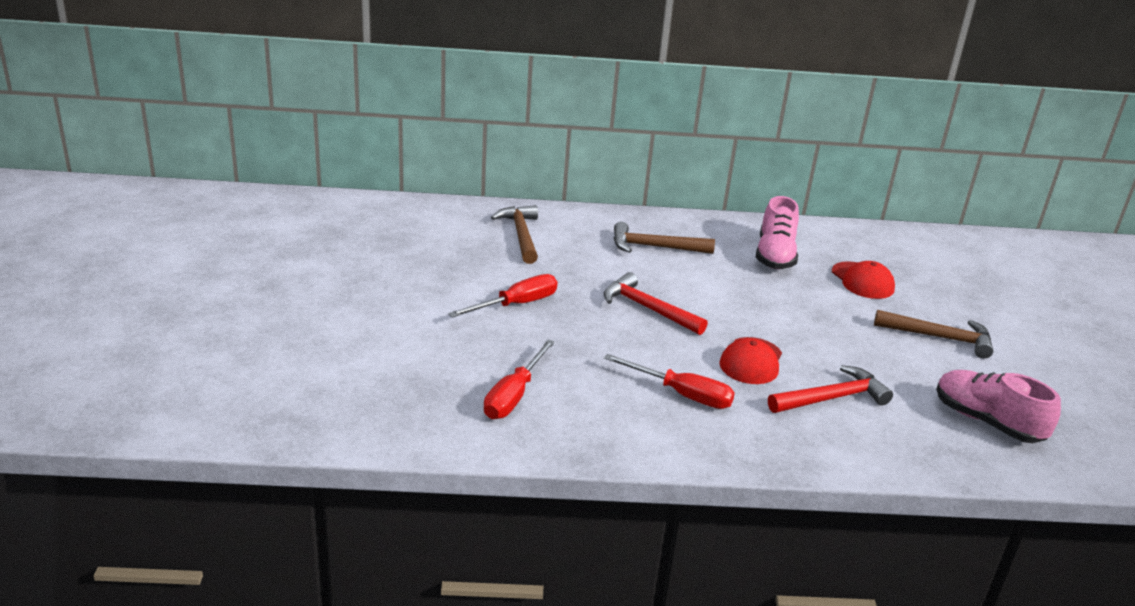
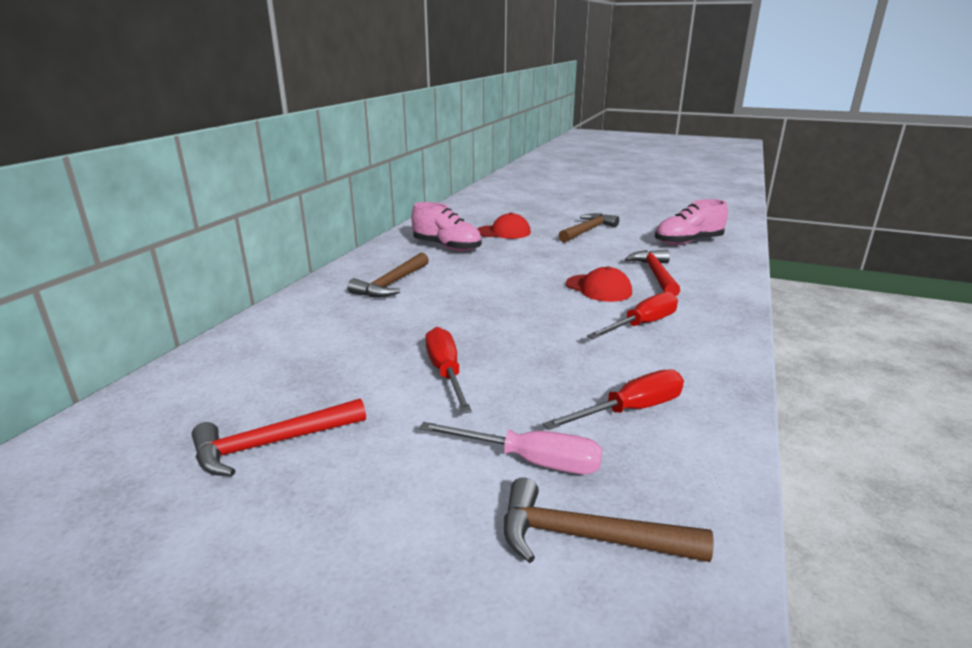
camera: 65 degrees left, 5 degrees down
red screwdriver [484,340,555,419] -> red screwdriver turned 75 degrees counterclockwise [543,369,684,430]
brown hammer [491,205,538,264] -> brown hammer moved to [504,477,714,563]
red hammer [604,272,708,335] -> red hammer moved to [192,398,366,476]
none -> pink screwdriver [419,422,603,474]

